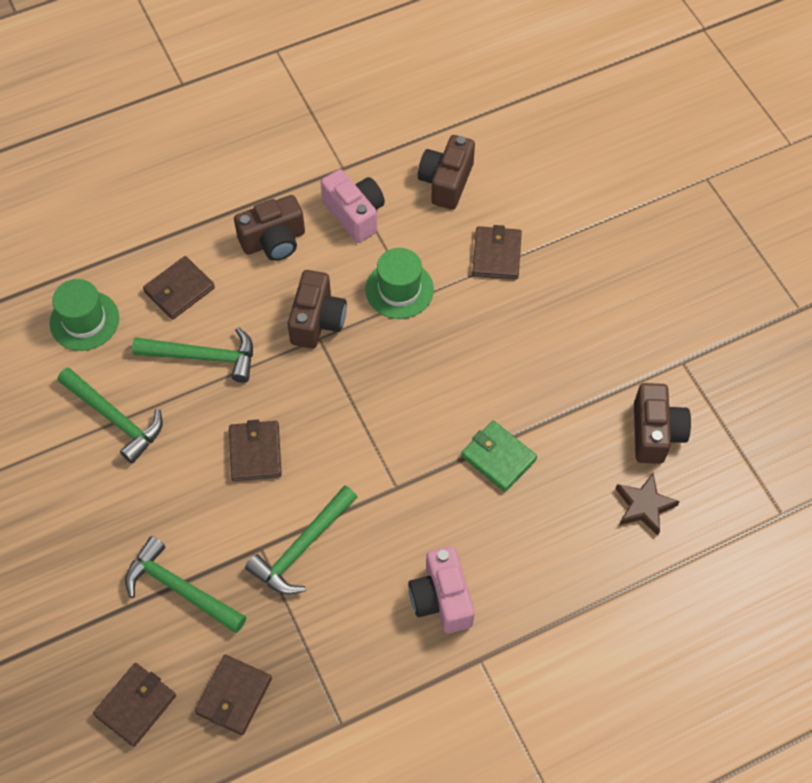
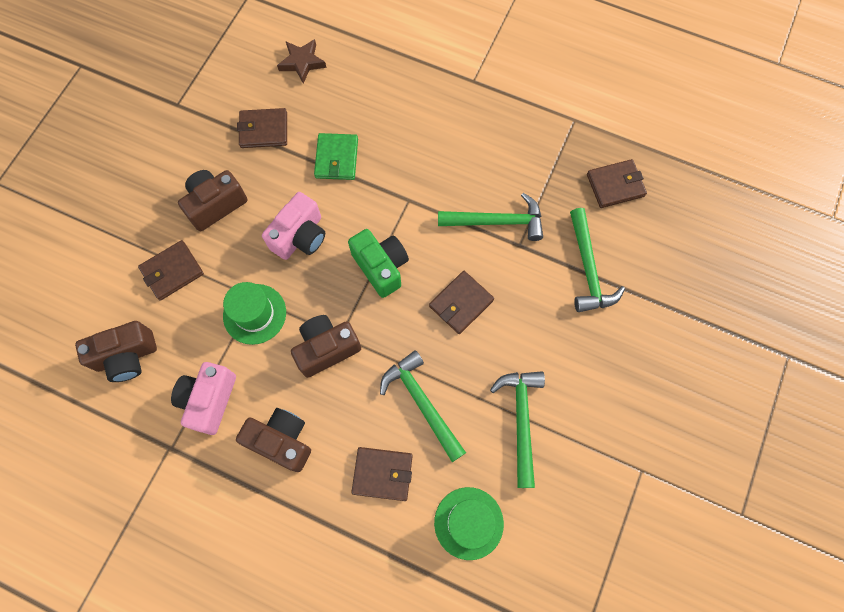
camera: 130 degrees left, 10 degrees up
brown wallet [93,663,176,747] -> brown wallet moved to [237,108,287,148]
pink camera [409,546,475,633] -> pink camera moved to [262,192,325,260]
brown camera [634,383,691,464] -> brown camera moved to [178,170,247,231]
none -> green camera [348,229,409,298]

